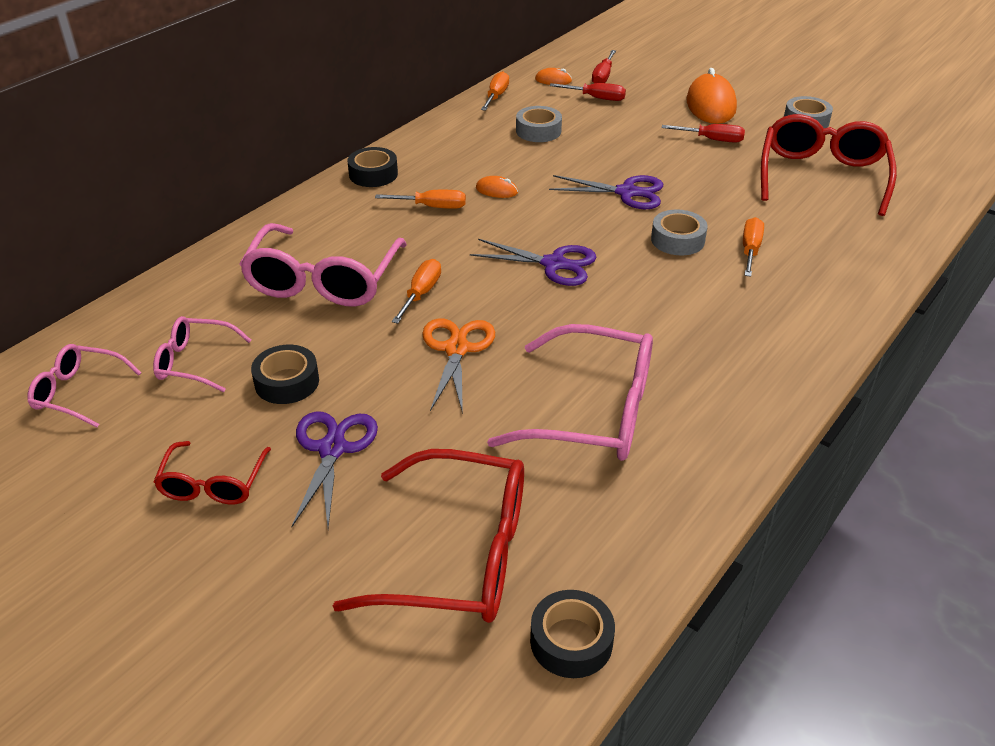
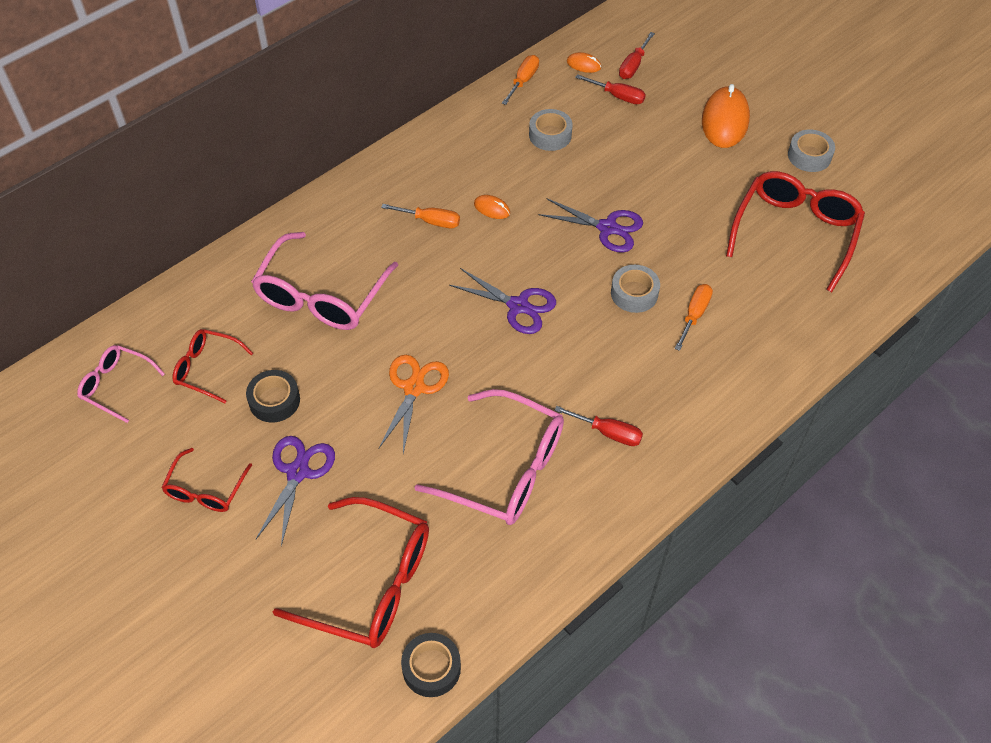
camera: 10 degrees right, 15 degrees up
pink glasses [153,316,251,392] -> red glasses [172,329,253,403]
black tape [347,147,398,187] -> none
orange screwdriver [392,259,441,324] -> none
red screwdriver [662,124,745,143] -> red screwdriver moved to [554,406,643,446]

